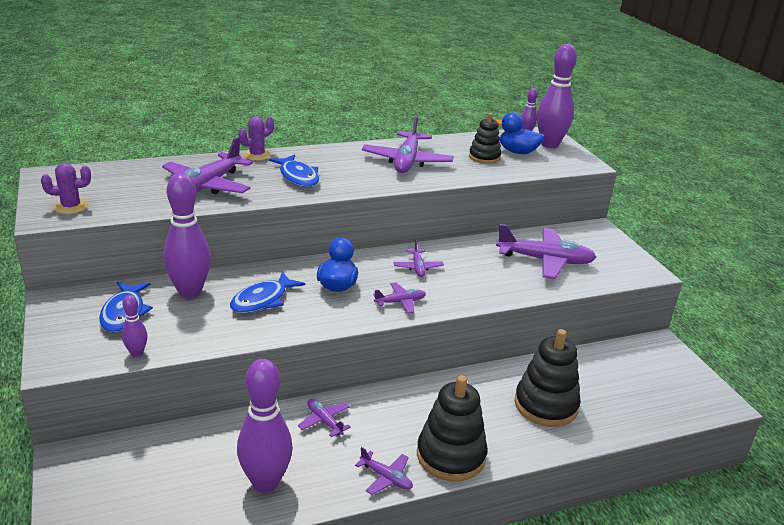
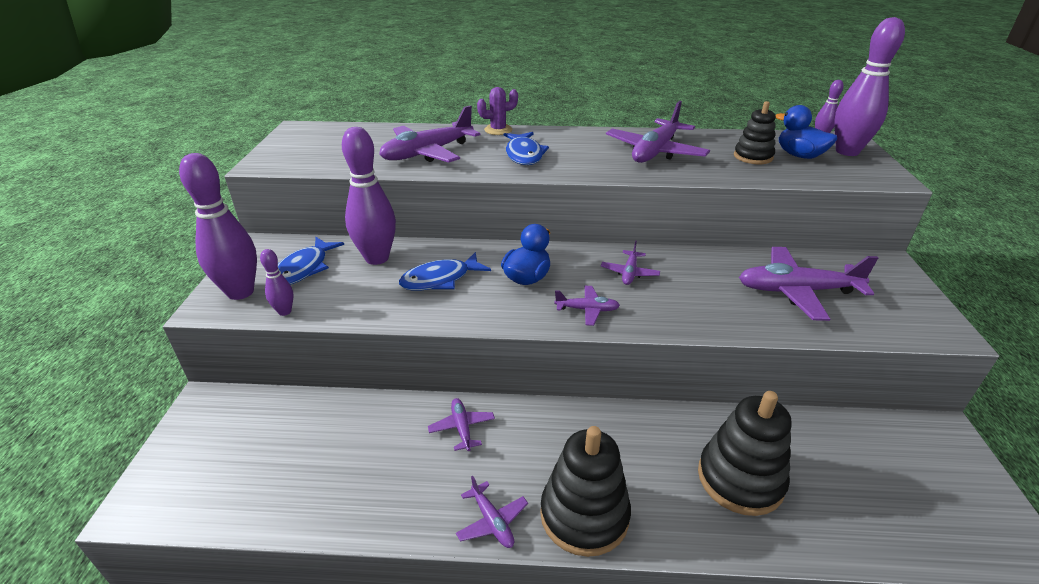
camera: 25 degrees right, 5 degrees up
purple cactus [41,163,91,214] -> none
purple bowling pin [237,359,293,493] -> purple bowling pin moved to [179,153,257,300]
purple plane [496,224,596,279] -> purple plane turned 150 degrees clockwise [739,247,878,321]

